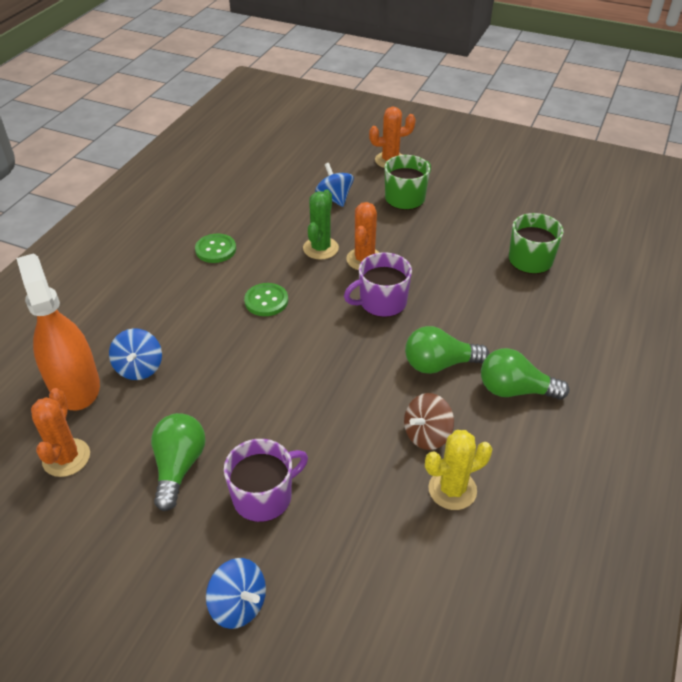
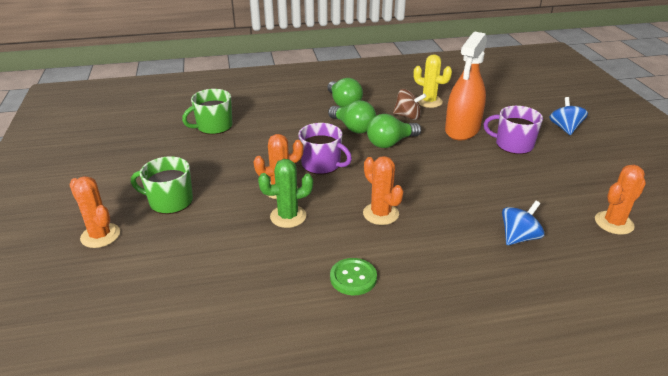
camera: 125 degrees left, 10 degrees down
orange spray bottle [16,253,100,410] -> orange spray bottle moved to [445,32,487,140]
green light bulb [151,413,206,511] -> green light bulb moved to [367,114,421,148]
green button [244,283,288,316] -> orange cactus [363,156,403,225]
blue spinning top [315,163,354,207] -> none

